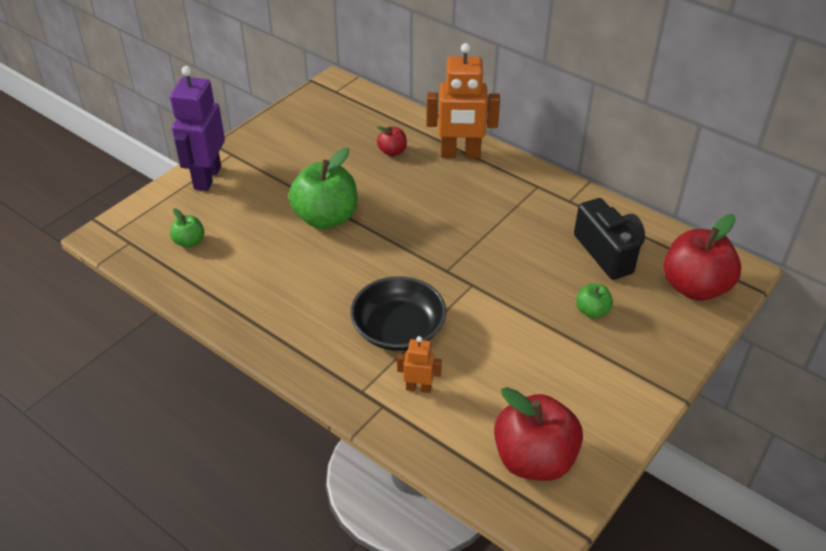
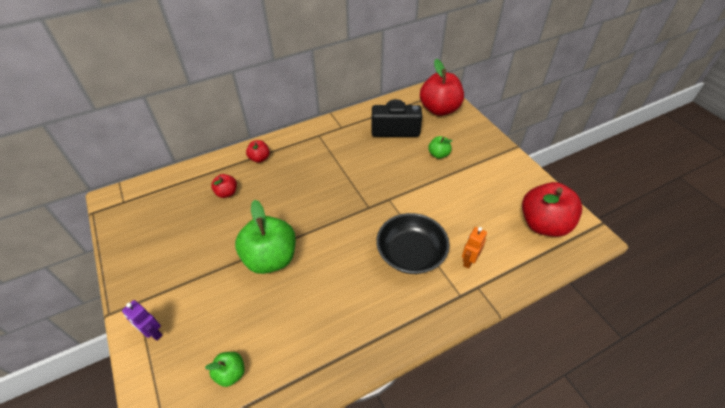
camera: 65 degrees left, 5 degrees up
purple robot [170,66,225,191] -> purple robot [122,300,163,341], size x0.48
orange robot [426,43,500,158] -> red apple [246,140,270,163]

